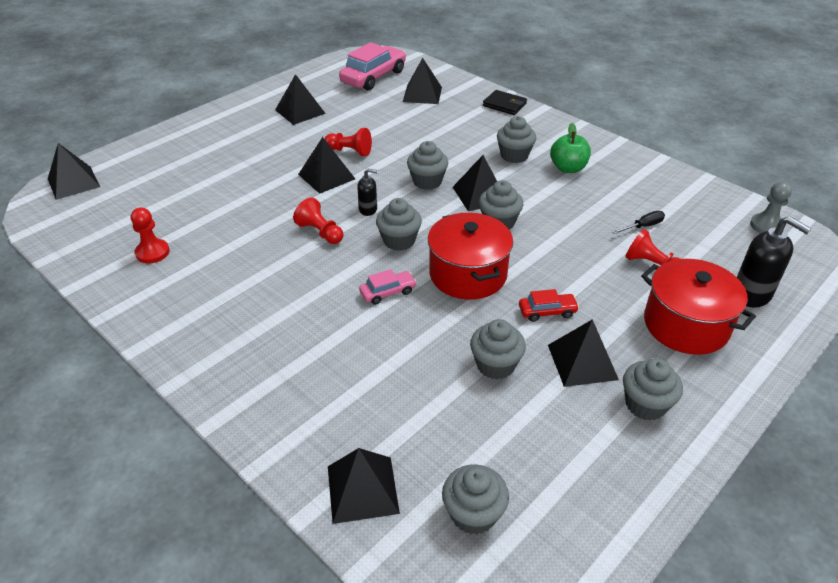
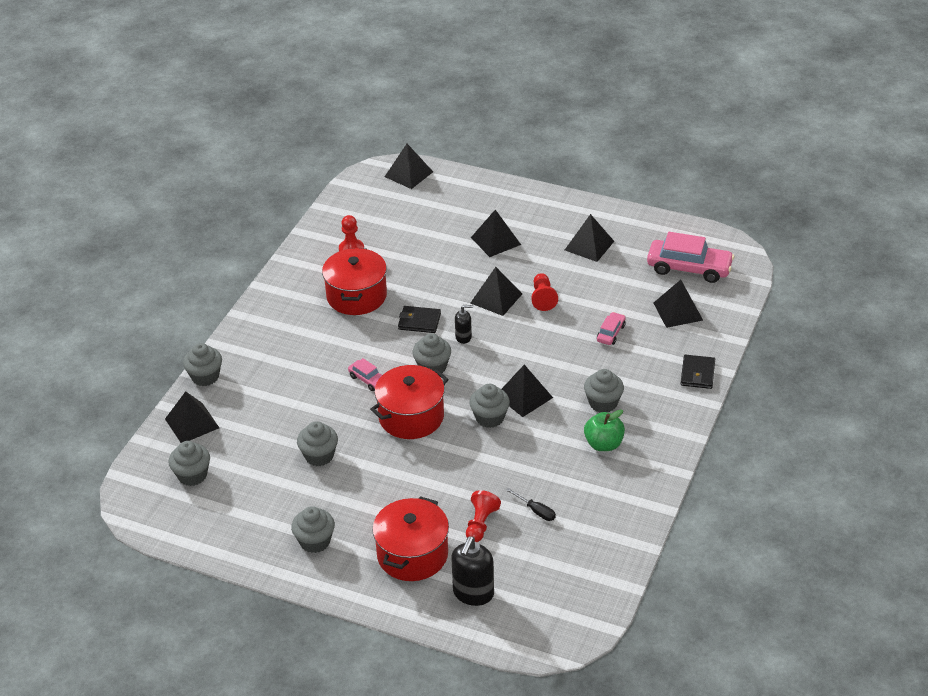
camera: 70 degrees right, 0 degrees up
red pawn [293,197,343,244] -> black wallet [398,306,441,333]
black soap dispenser [357,168,378,216] -> black soap dispenser turned 75 degrees counterclockwise [455,305,473,344]
grey cupcake [407,141,448,190] -> grey cupcake moved to [183,343,222,386]
red car [519,289,579,322] -> none
black pyramid [548,319,619,387] -> black pyramid moved to [471,209,521,257]
grey pawn [750,182,792,233] -> none
none -> red pot [322,248,387,315]
none -> pink car [597,312,626,345]

